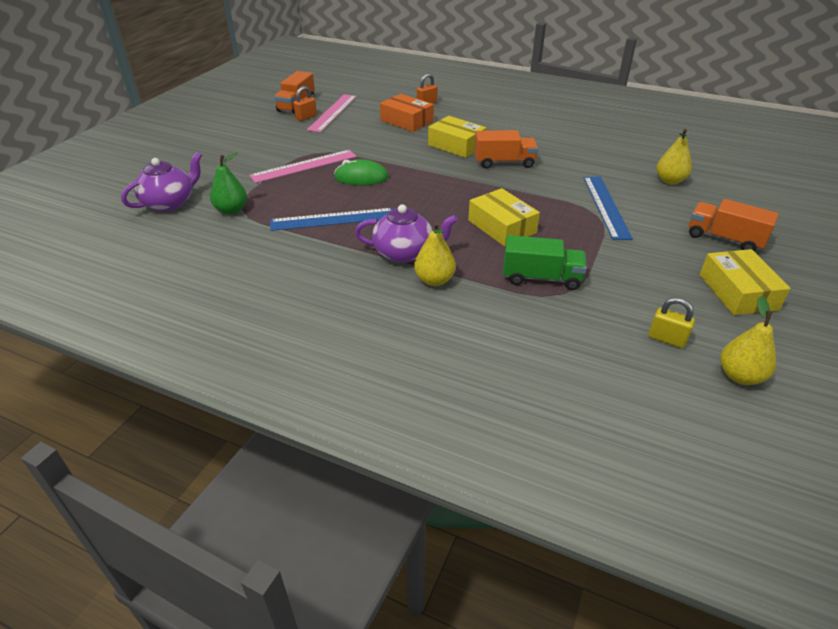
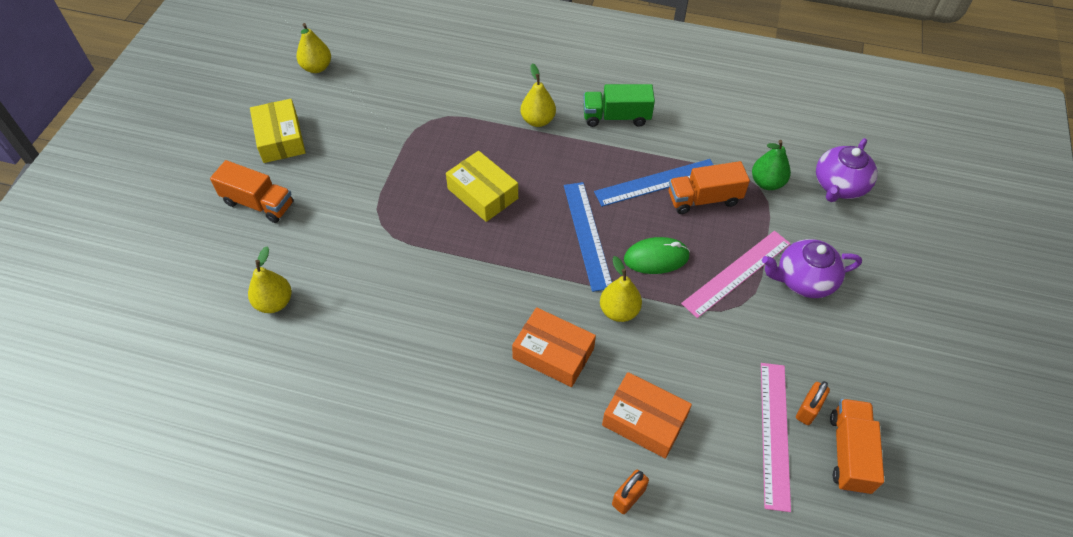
camera: 170 degrees right, 15 degrees up
purple teapot [355,204,458,263] -> purple teapot moved to [762,239,862,298]
yellow box [428,116,486,158] -> orange box [512,307,596,387]
orange truck [474,130,538,168] -> orange truck moved to [669,161,750,214]
green truck [503,235,587,290] -> green truck moved to [584,84,655,127]
blue ruler [583,177,633,240] -> blue ruler moved to [564,182,612,292]
yellow padlock [648,298,695,348] -> none
none -> yellow pear [600,256,642,322]

